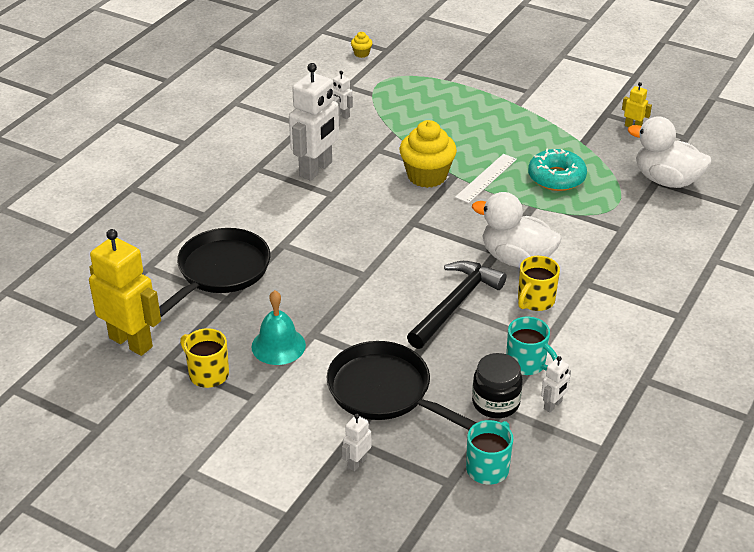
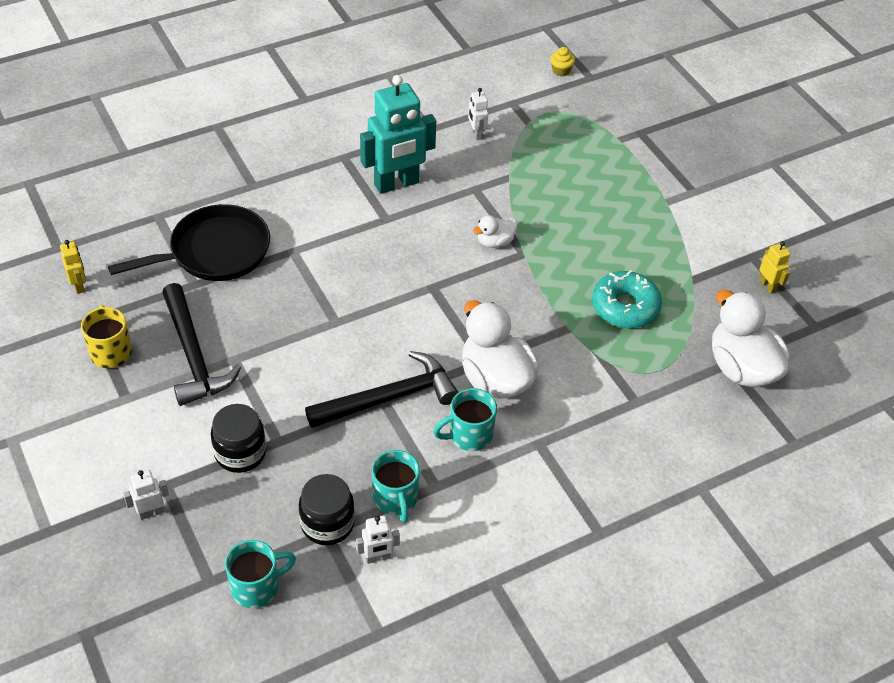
camera: 30 degrees right, 10 degrees up
yellow robot [89,229,161,356] -> yellow robot [60,240,86,294], size x0.45
turquoise bell [251,290,306,365] -> black hammer [162,283,241,406]
white robot [289,63,340,181] -> turquoise robot [360,75,436,194]
black pan [327,341,476,430] -> black jar [211,404,266,473]
yellow cupcake [399,120,457,188] -> white duck [473,215,517,248]
white ruler [455,154,517,203] -> none
yellow mug [518,256,560,311] -> turquoise mug [433,388,497,451]

